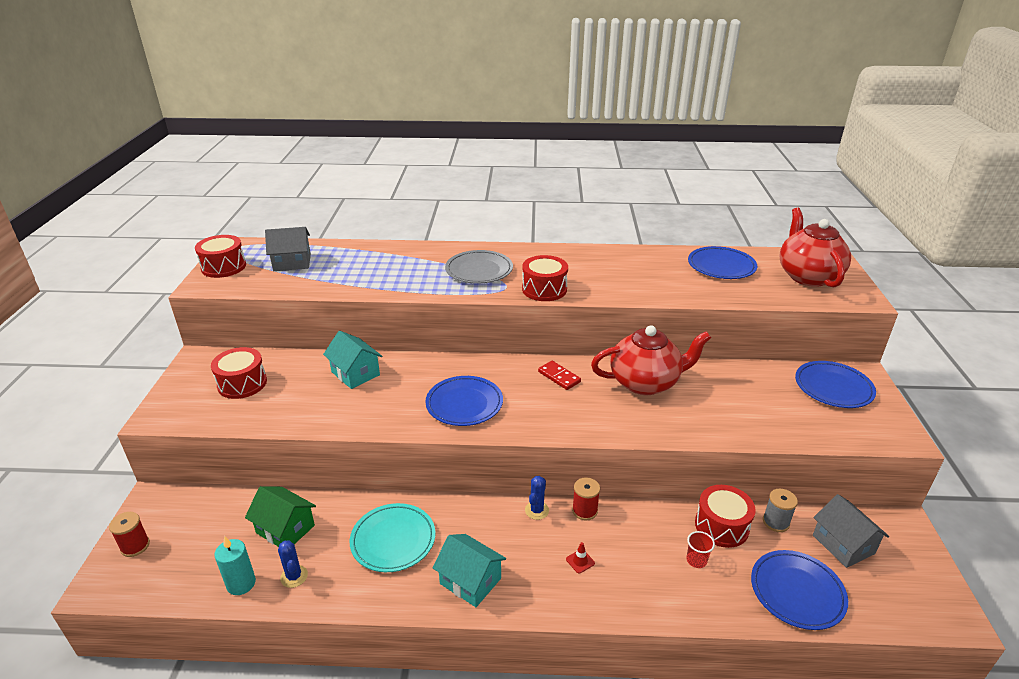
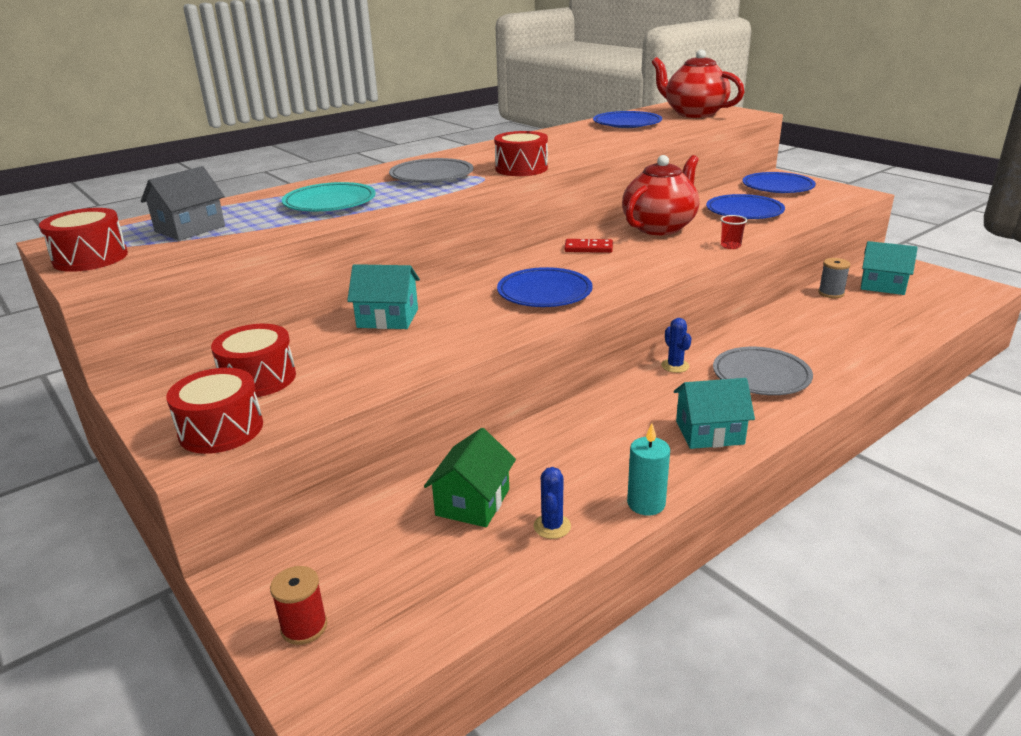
camera: 40 degrees left, 5 degrees down
turquoise candle [214,536,256,595] -> turquoise candle moved to [627,424,670,515]
green house [245,486,316,547] -> green house turned 60 degrees counterclockwise [424,428,516,527]
blue cactus [278,540,308,588] -> blue cactus turned 75 degrees clockwise [534,467,571,539]
turquoise plate [350,503,436,572] -> turquoise plate moved to [282,182,376,211]
red traffic cone [566,542,595,574] -> grey plate [713,347,813,395]
red spool [572,477,600,521] -> none
red cup [686,531,715,568] -> red cup moved to [721,215,747,249]
red drum [695,485,756,548] -> red drum moved to [166,368,263,454]
blue plate [751,550,848,630] -> blue plate moved to [706,194,785,219]
grey house [813,494,889,568] -> turquoise house [861,241,918,295]

